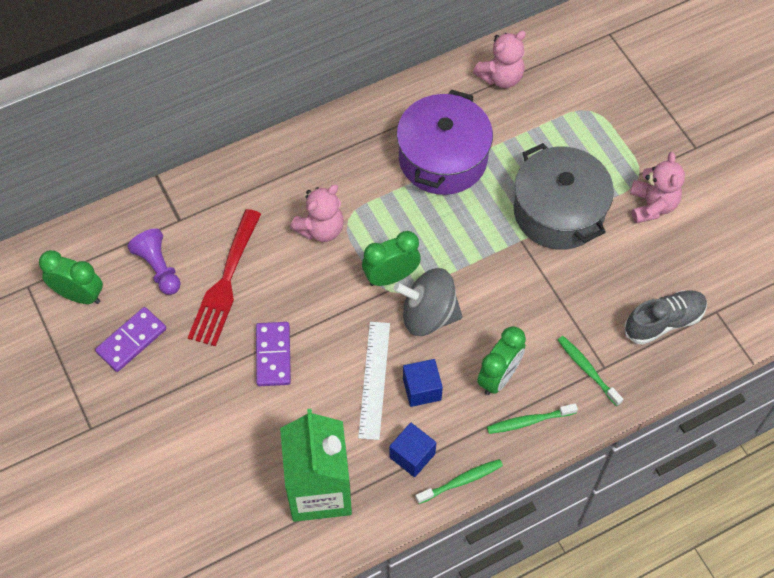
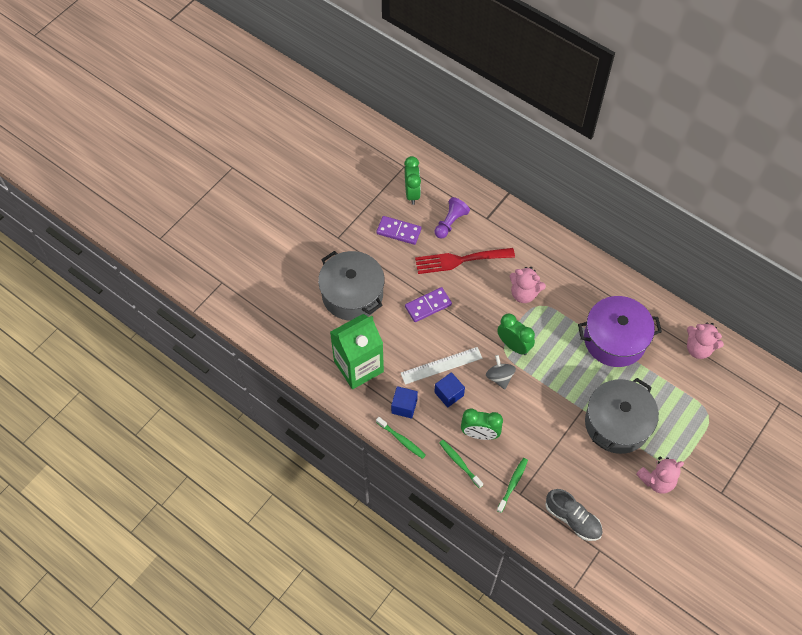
camera: 65 degrees right, 0 degrees up
grey spinning top [394,268,463,336] -> grey spinning top [486,355,516,389], size x0.63
none -> grey pot [318,251,385,321]

